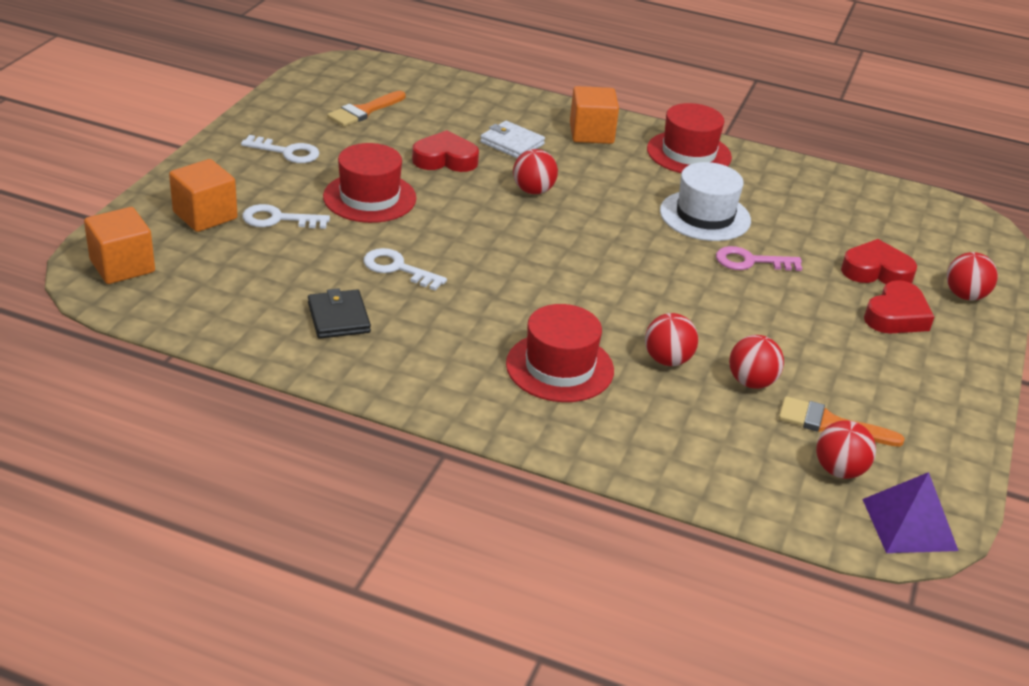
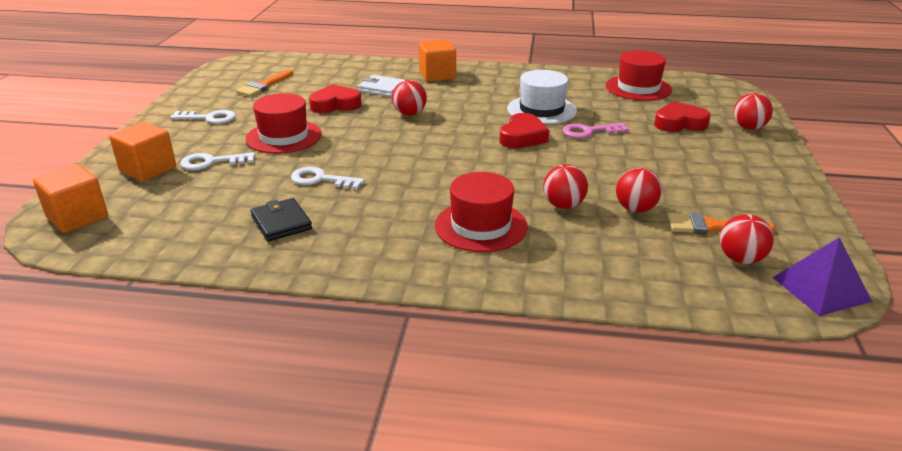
camera: 10 degrees left, 5 degrees down
red hat [647,103,732,173] -> red hat moved to [606,50,672,101]
red heart [864,280,934,333] -> red heart moved to [499,113,549,148]

